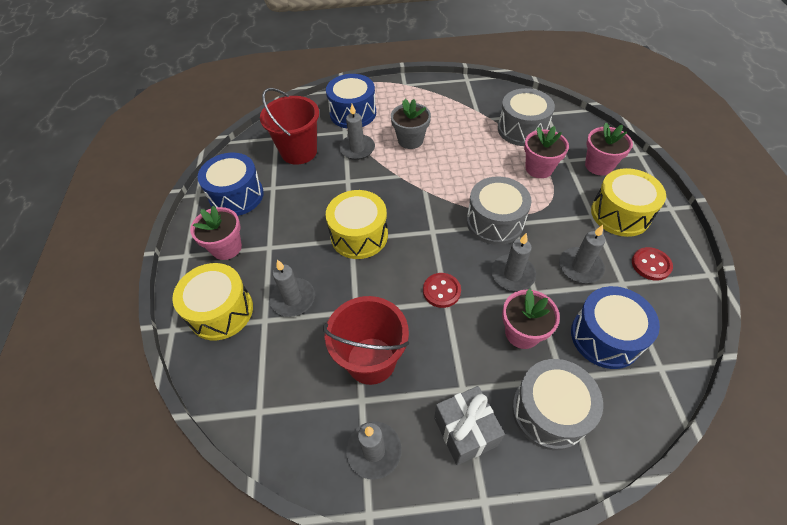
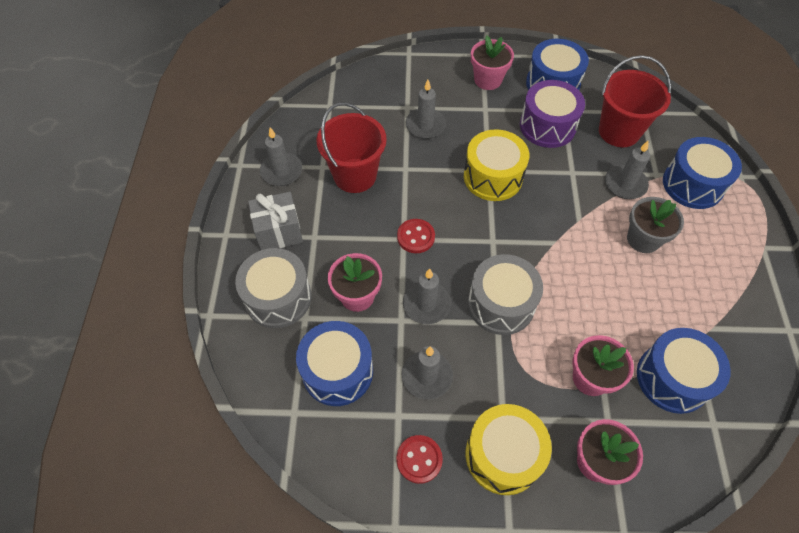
camera: 95 degrees right, 5 degrees up
yellow drum [172,263,253,341] -> none
grey drum [498,88,555,146] -> blue drum [637,328,731,414]
none -> purple drum [520,80,585,148]

